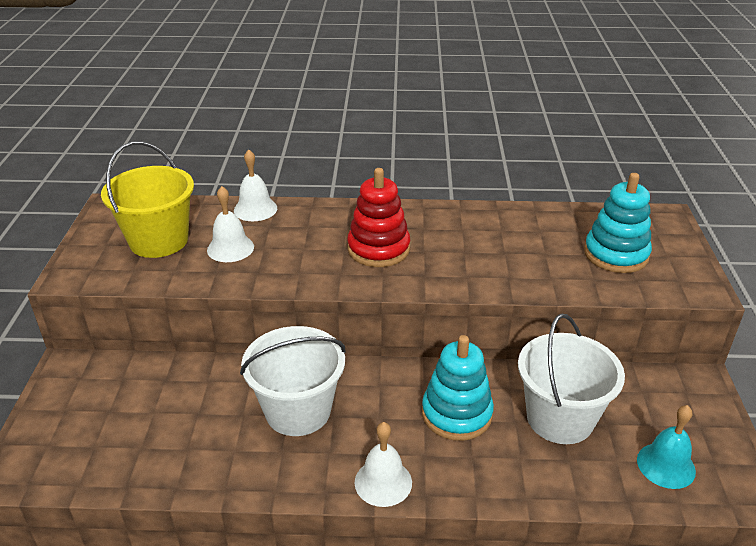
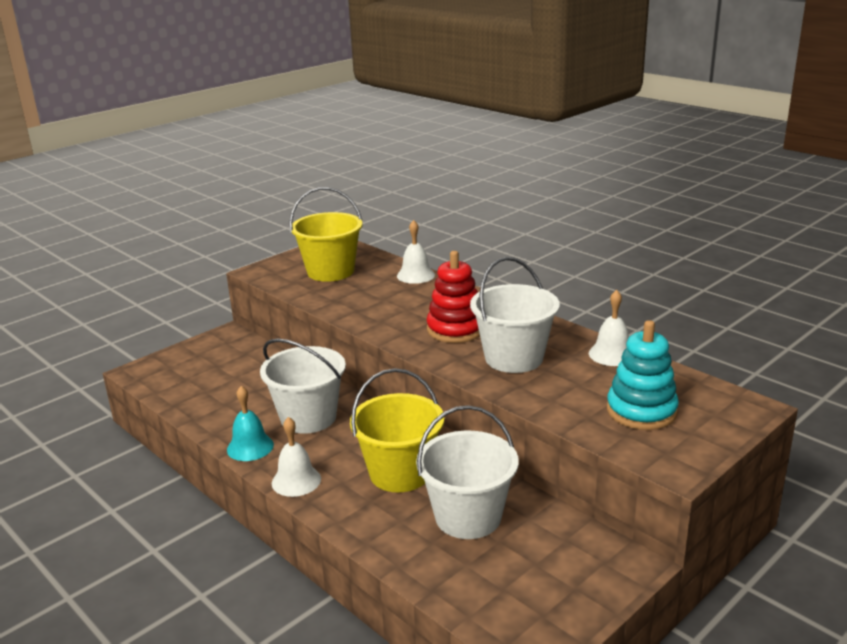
camera: 45 degrees right, 10 degrees down
white bell [207,186,254,262] -> white bell moved to [589,290,629,366]
turquoise stacking toy [422,335,494,441] -> yellow bucket [350,368,445,492]
turquoise bell [637,405,696,489] -> turquoise bell moved to [227,386,274,461]
none -> white bucket [470,257,560,373]

